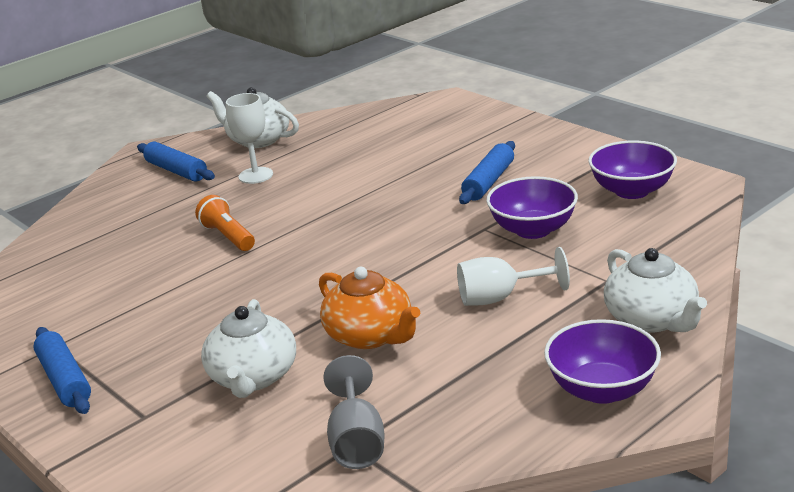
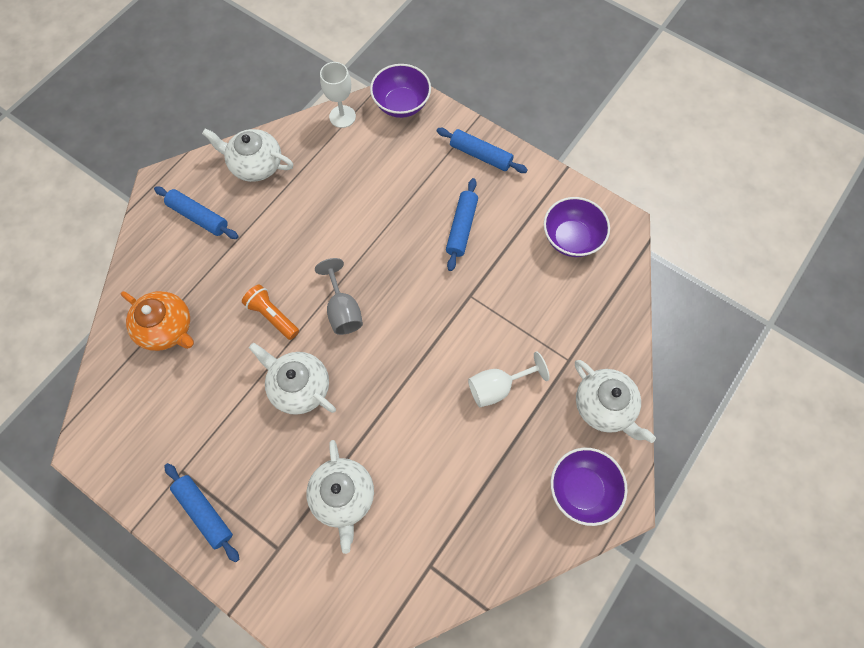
camera: 15 degrees left, 40 degrees up
white goblet [226,93,273,184] -> white goblet moved to [320,62,356,128]
orange teapot [319,267,420,349] -> orange teapot moved to [121,291,194,351]
grey goblet [323,355,384,469] -> grey goblet moved to [315,258,363,335]
purple bowl [486,176,578,239] -> purple bowl moved to [370,64,431,118]
none -> white teapot [249,342,336,415]
none -> blue rolling pin [436,128,528,173]

